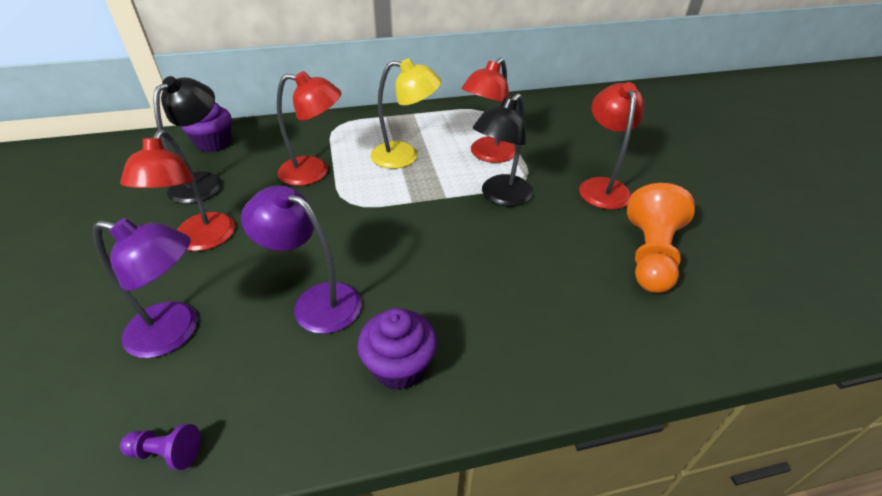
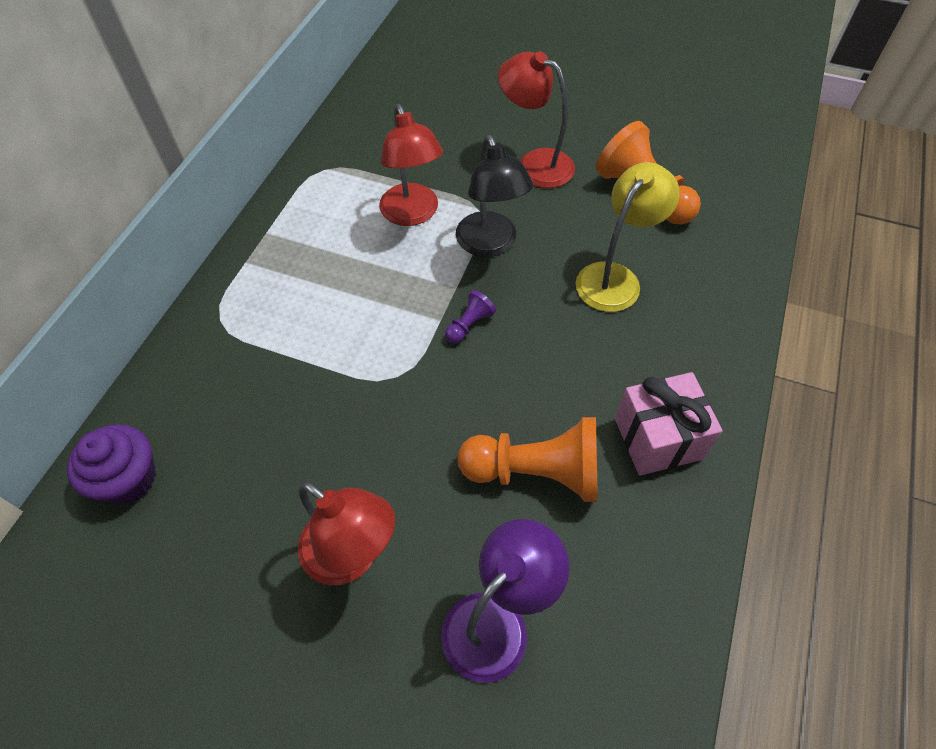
camera: 55 degrees left, 15 degrees up
purple pawn [120,424,201,470] -> purple pawn moved to [445,290,496,344]
black lamp [153,76,222,204] -> none
purple lamp [241,186,362,334] -> orange pawn [458,417,598,502]
red lamp [277,71,341,186] -> none
purple cupcake [357,308,437,390] -> pink gift [615,372,723,476]
yellow lamp [371,58,441,169] -> yellow lamp moved to [576,162,680,312]

